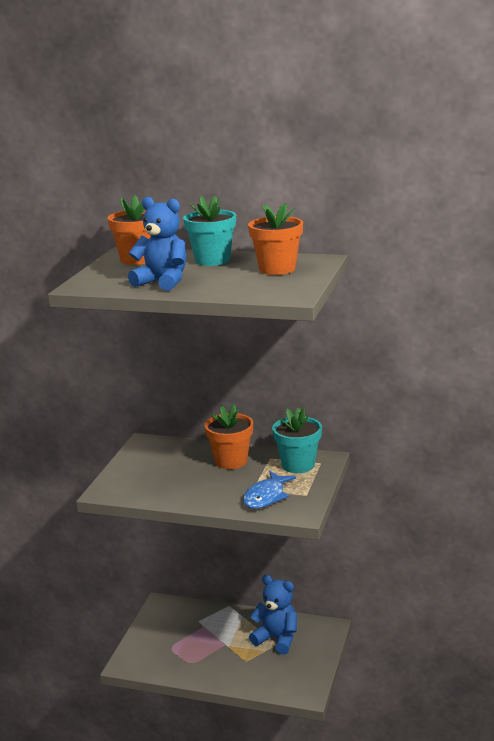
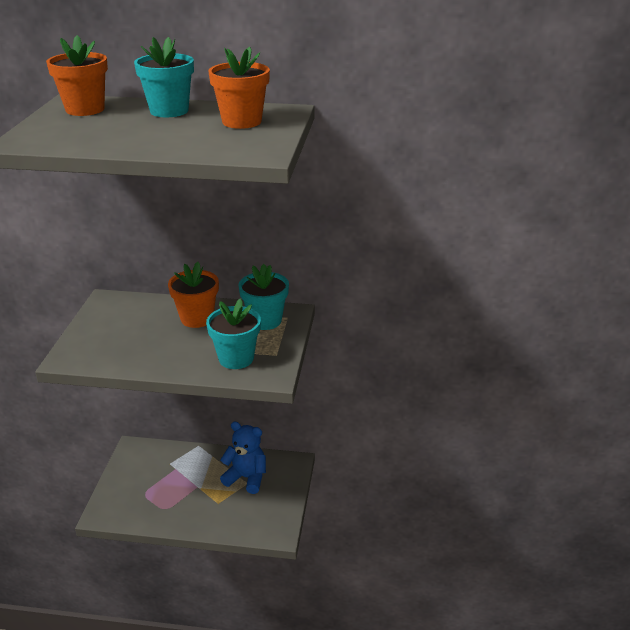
camera: 10 degrees left, 10 degrees up
blue teddy bear [128,197,186,291] -> none
blue fish [243,471,296,509] -> turquoise flower pot [206,298,261,369]

